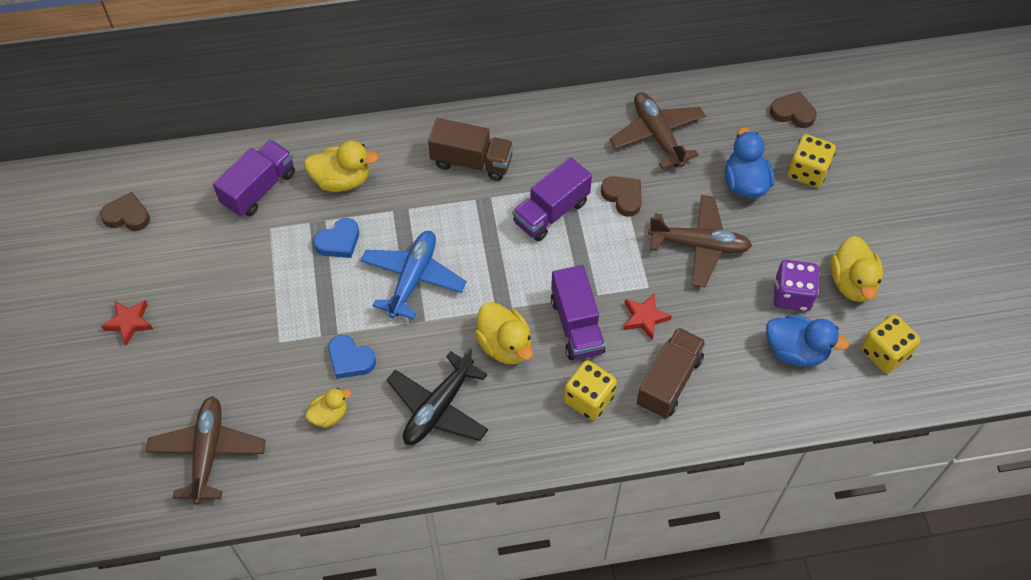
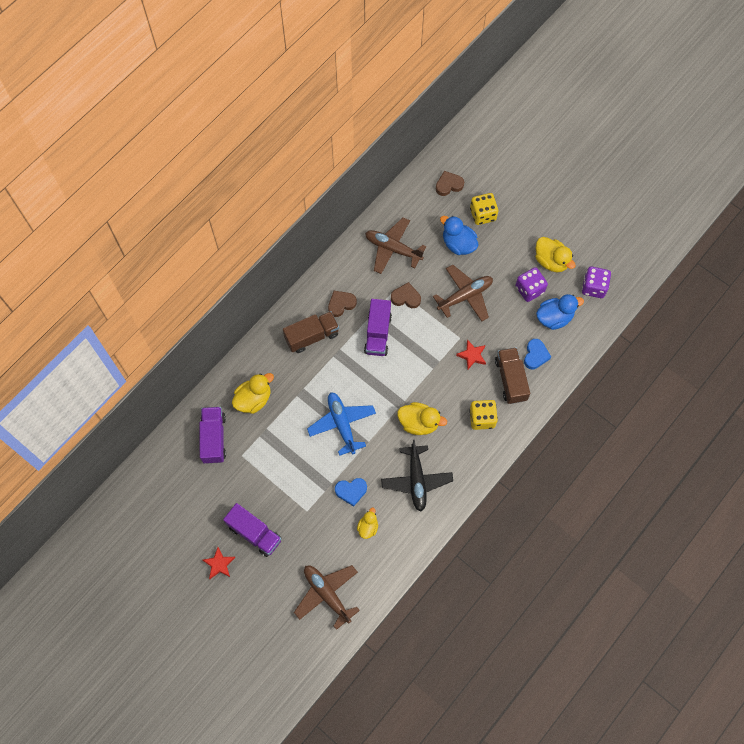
camera: 40 degrees left, 10 degrees up
brown heart [100,192,150,231] -> brown heart moved to [328,291,357,317]
blue heart [313,218,359,258] -> blue heart moved to [524,339,551,369]
purple truck [551,265,606,360] -> purple truck moved to [223,503,281,557]
yellow dice [861,314,921,373] -> purple dice [582,266,611,298]

